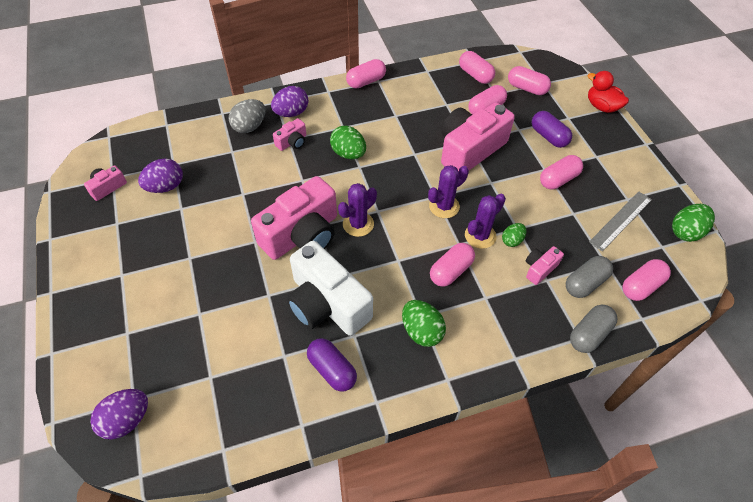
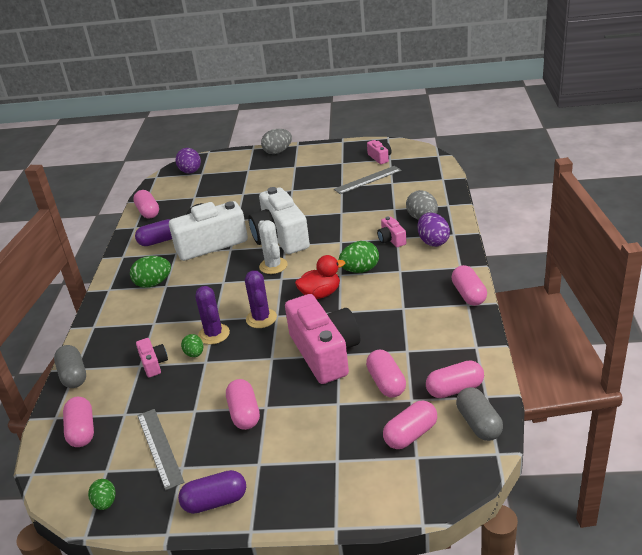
camera: 115 degrees right, 20 degrees down
purple egg [138,159,183,193] -> grey ruler [334,166,402,194]
pink camera [251,176,337,260] -> white camera [248,187,310,254]
purple cactus [338,183,377,237] -> white cactus [258,220,288,274]
pink capsule [430,243,475,287] -> pink capsule moved to [133,190,159,219]
purple capsule [532,111,572,148] -> purple capsule moved to [178,470,246,514]
grey capsule [566,256,613,298] -> grey capsule moved to [456,387,503,441]
red duck [588,71,629,113] -> red duck moved to [295,255,345,299]
green egg [672,204,715,242] -> green egg [88,479,116,510], size x0.61
none -> grey egg [261,129,292,154]

